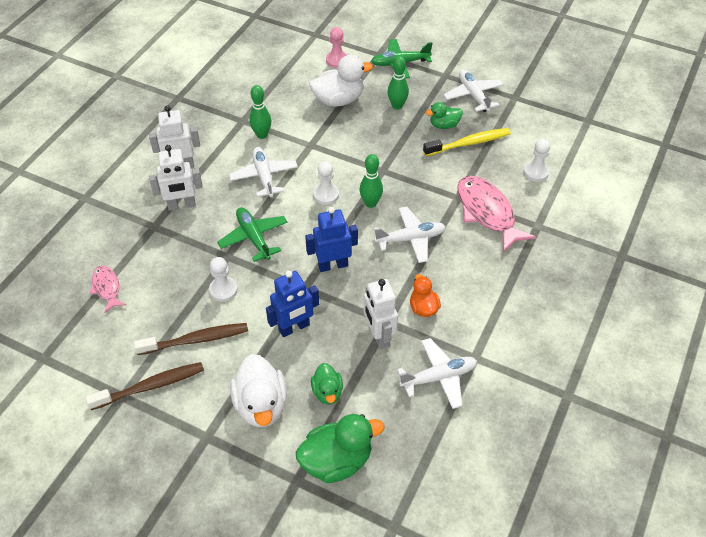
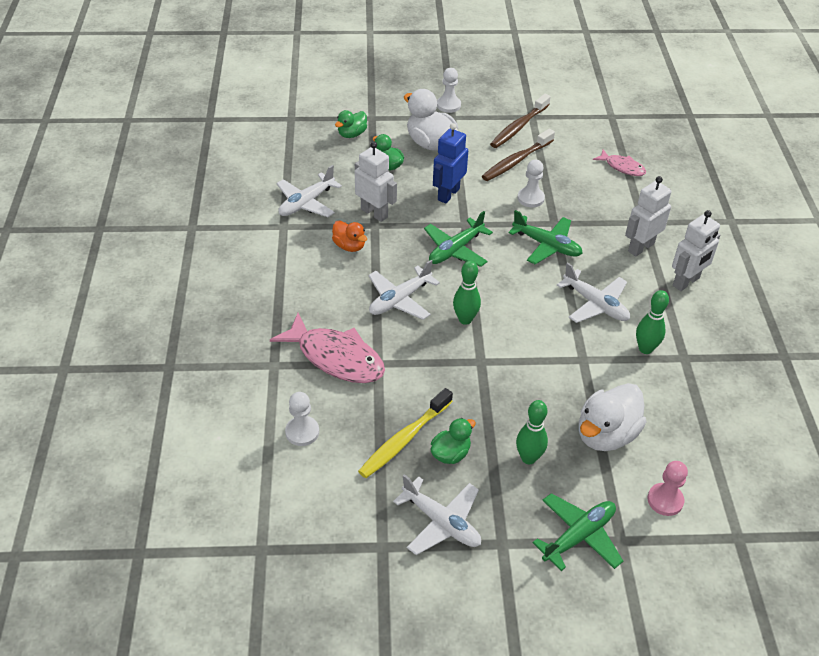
camera: 150 degrees right, 5 degrees down
green duck [296,414,384,483] -> green duck [335,110,367,138], size x0.58
blue robot [305,207,358,272] -> green plane [424,211,493,267]
white pawn [313,161,339,205] -> white pawn moved to [437,68,461,113]

